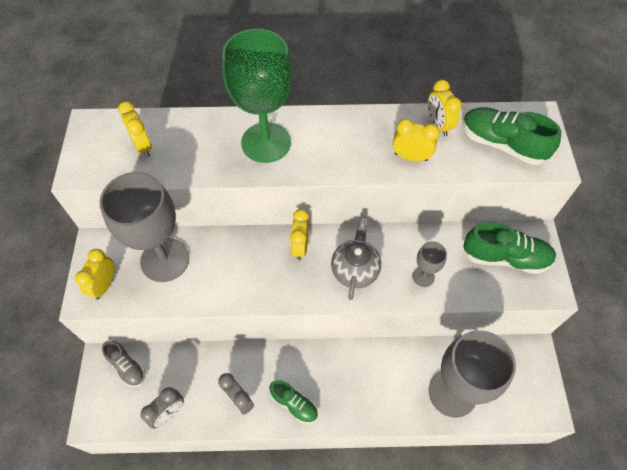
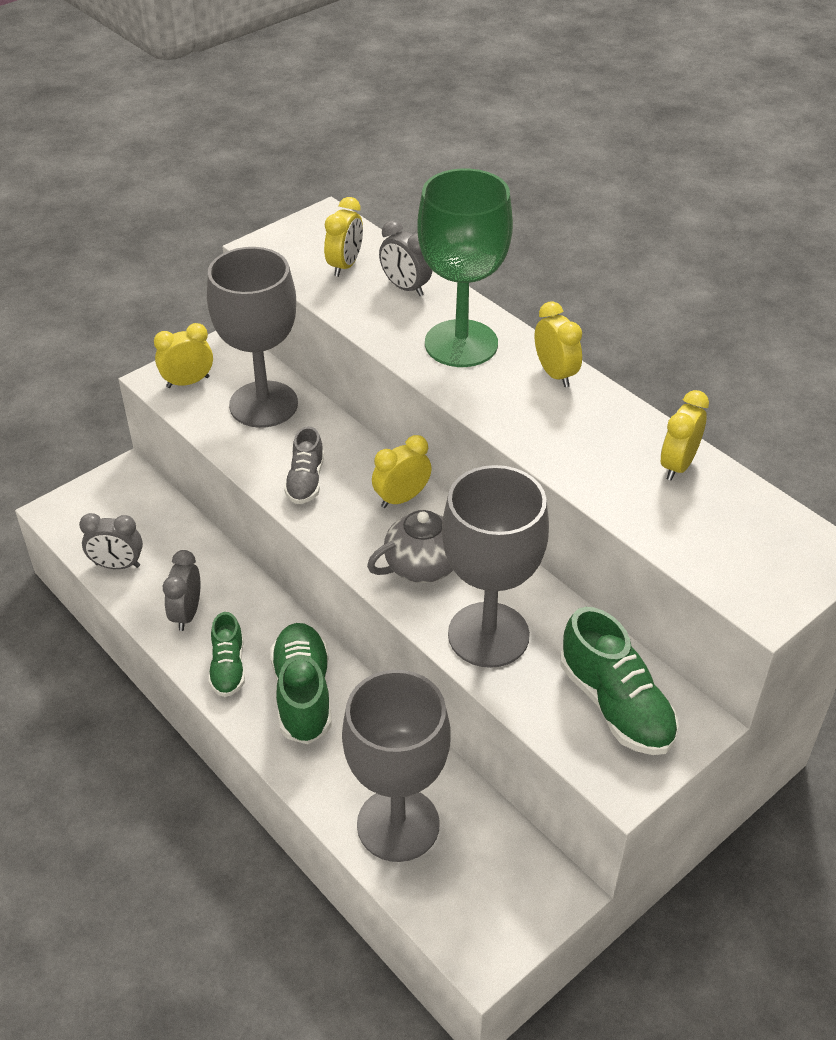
camera: 50 degrees right, 15 degrees down
grey shoe [102,340,145,387] -> grey shoe moved to [284,426,324,504]
yellow clock [393,119,440,161] -> yellow clock moved to [535,301,582,387]
grey goblet [412,241,447,287] -> grey goblet [442,465,549,668], size x2.21
green shoe [462,107,561,165] -> green shoe moved to [270,623,332,744]
none -> grey clock [379,220,432,296]

